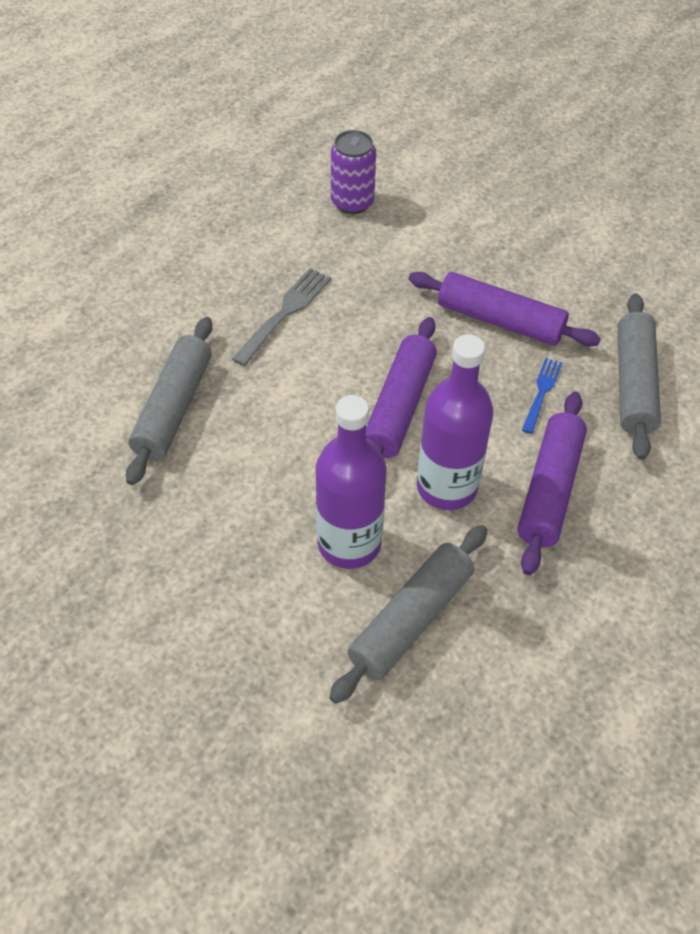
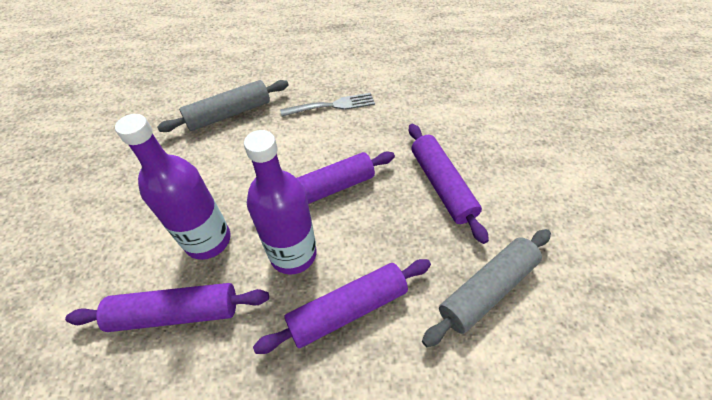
camera: 45 degrees right, 0 degrees up
grey rolling pin [329,525,487,704] -> purple rolling pin [65,283,269,332]
purple can [331,130,376,214] -> none
blue fork [522,358,562,434] -> none

